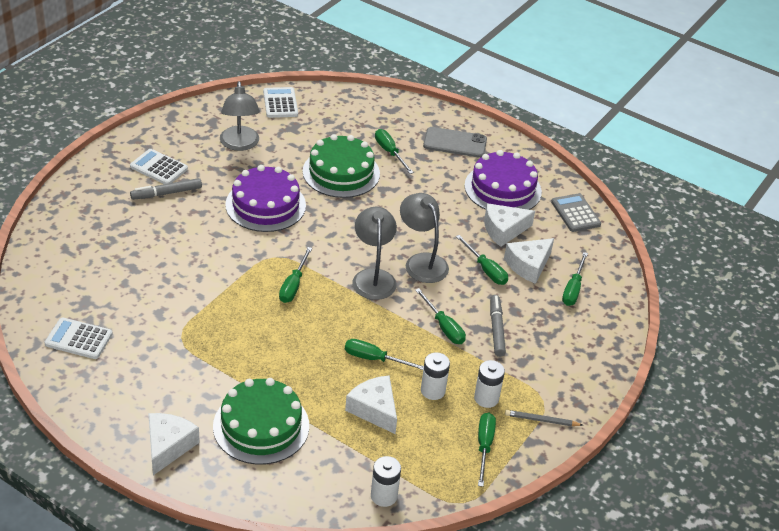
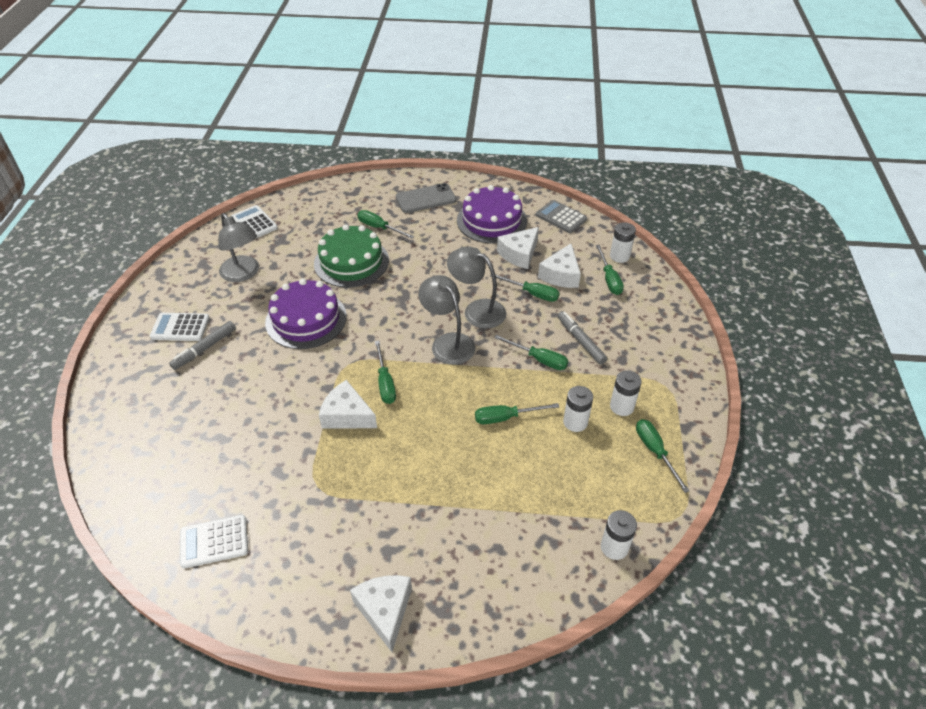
camera: 25 degrees left, 5 degrees up
green cake [213,378,309,465] -> none
white cheese [345,375,397,434] -> white cheese moved to [319,380,377,429]
grey pencil [505,410,583,426] -> none
none -> white battery [610,222,636,263]

